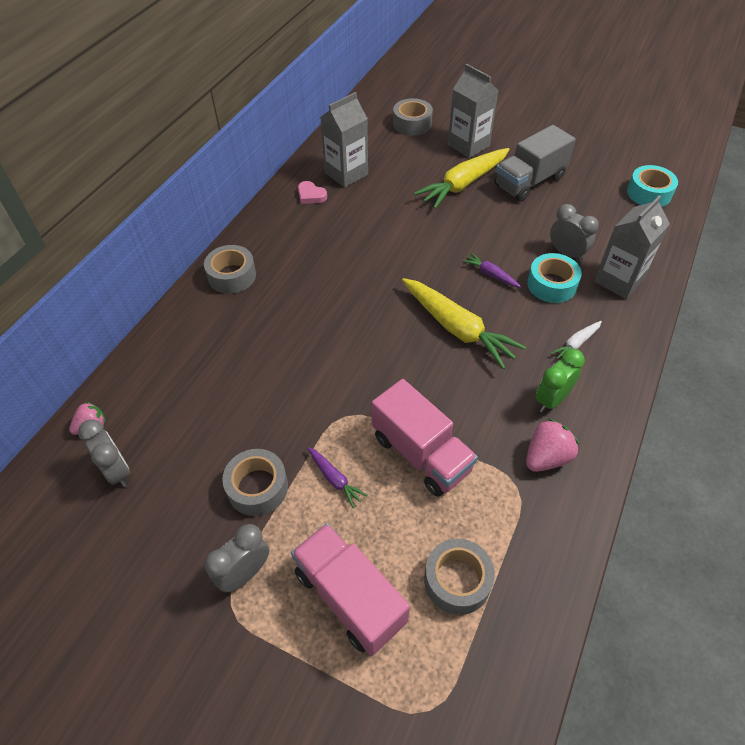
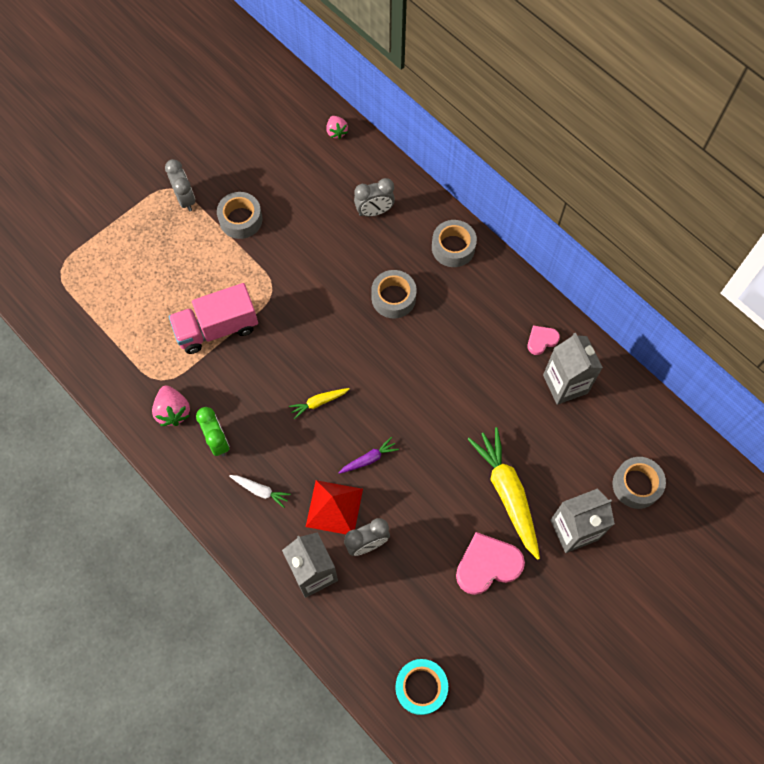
camera: 110 degrees right, 15 degrees up
grey clock [78,419,130,487] -> grey clock moved to [354,178,395,217]
pink truck [291,523,410,656] -> none
purple carrot [307,447,368,508] -> none
yellow carrot [402,278,526,369] -> yellow carrot [289,388,350,419], size x0.47
grey tape [424,539,495,615] -> grey tape moved to [371,270,417,318]
grey truck [494,125,576,202] -> pink heart [456,532,525,595]
turquoise tape [527,253,582,303] -> red pyramid [306,480,363,534]
white carrot [550,321,602,359] -> white carrot turned 135 degrees clockwise [229,475,291,508]

